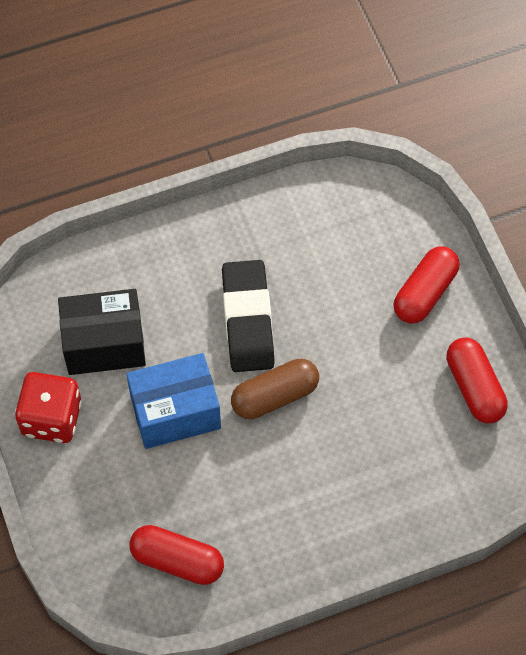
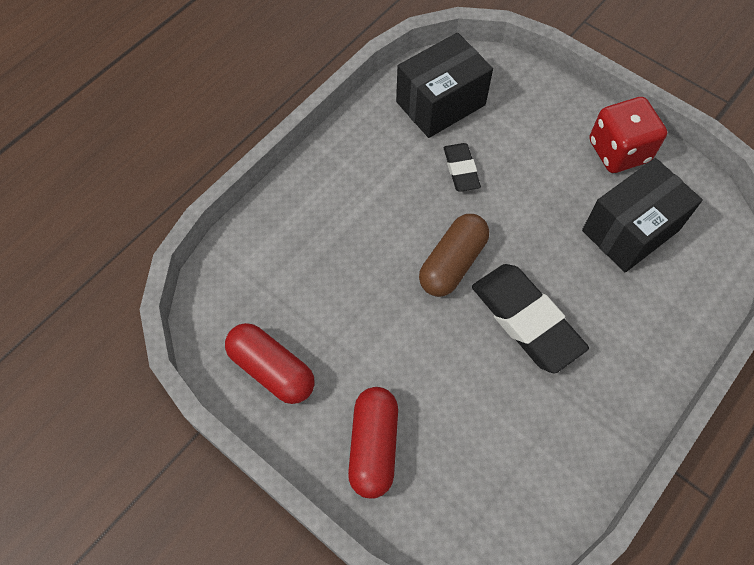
camera: 150 degrees right, 0 degrees up
blue box [126,353,221,449] -> none
red capsule [129,525,224,585] -> black box [396,33,493,138]
none -> black eraser [444,143,481,192]

